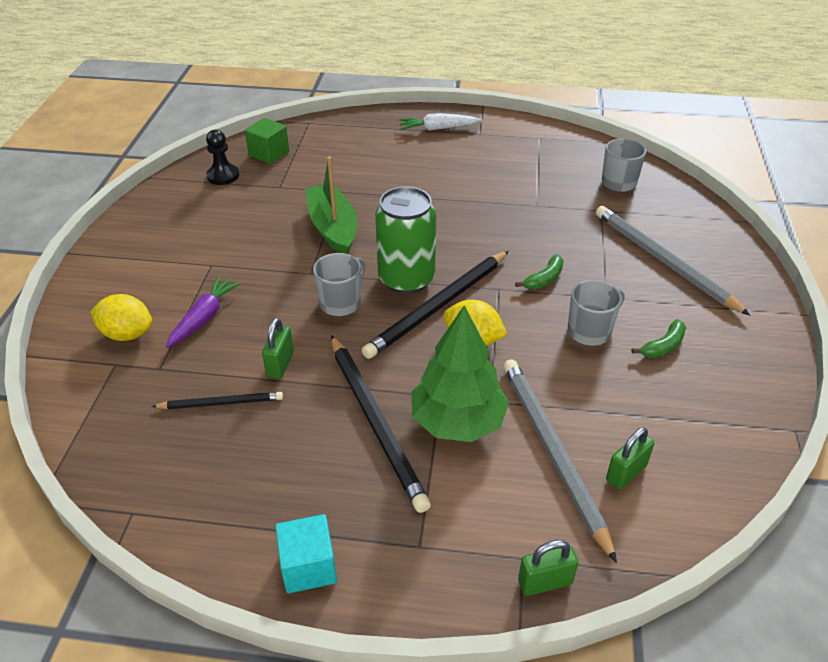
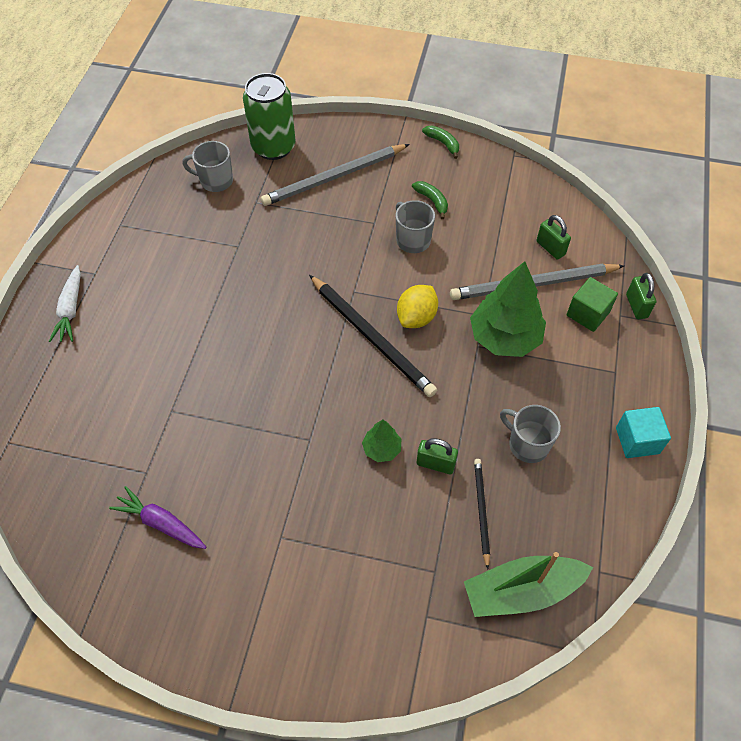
camera: 85 degrees left, 15 degrees up
yellow lemon [90,294,153,341] -> none
purple carrot [166,276,241,348] -> purple carrot moved to [109,486,206,549]
black pawn [206,129,239,185] -> none
green cube [245,118,289,164] -> green cube moved to [566,277,618,332]
green boat [305,156,357,254] -> green boat moved to [464,552,593,617]
grey mug [313,253,365,316] -> grey mug moved to [500,405,561,463]
black pencil [331,335,431,513] -> none
green can [375,186,436,294] -> green can moved to [243,73,296,160]
green banana [515,254,563,289] -> green banana moved to [422,126,459,159]
none -> green tree [362,419,401,462]

